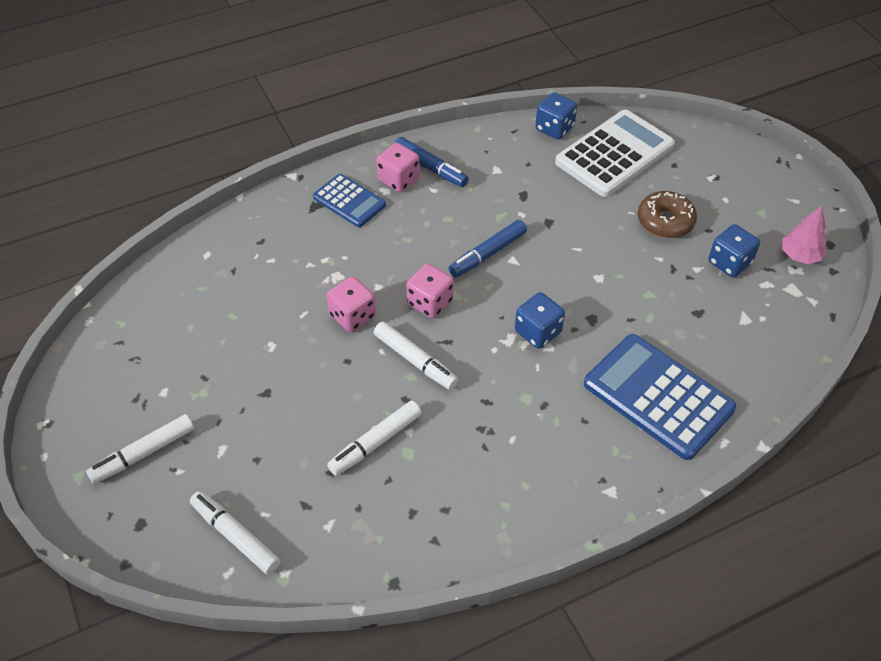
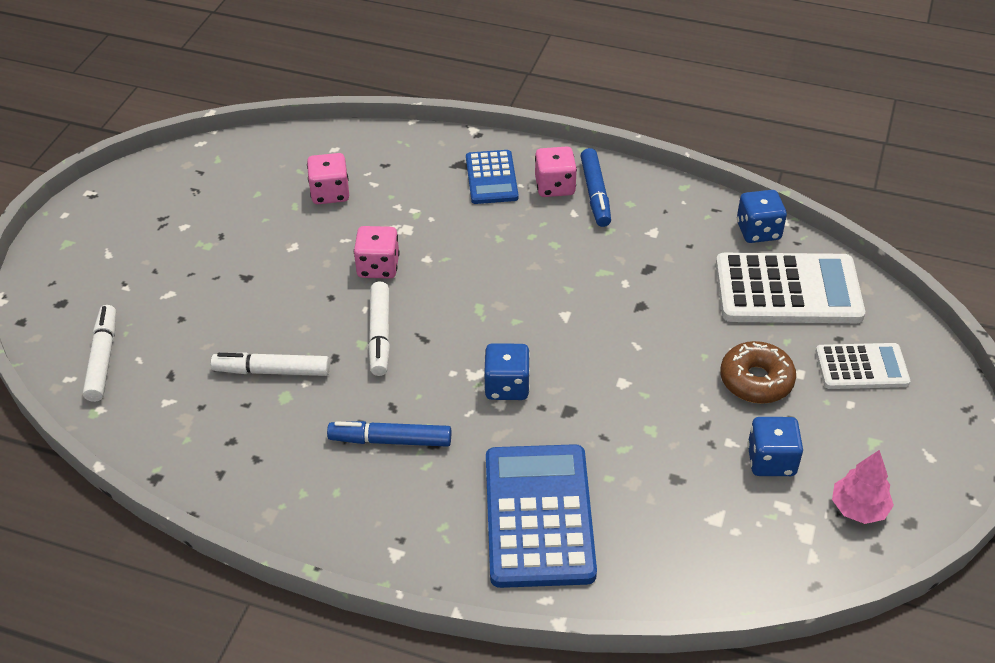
camera: 45 degrees right, 5 degrees down
white marker [86,414,194,484] -> none
pink dice [406,264,454,318] -> pink dice moved to [307,153,349,204]
blue marker [448,220,527,278] -> blue marker moved to [327,421,451,447]
none -> white calculator [816,343,910,389]

